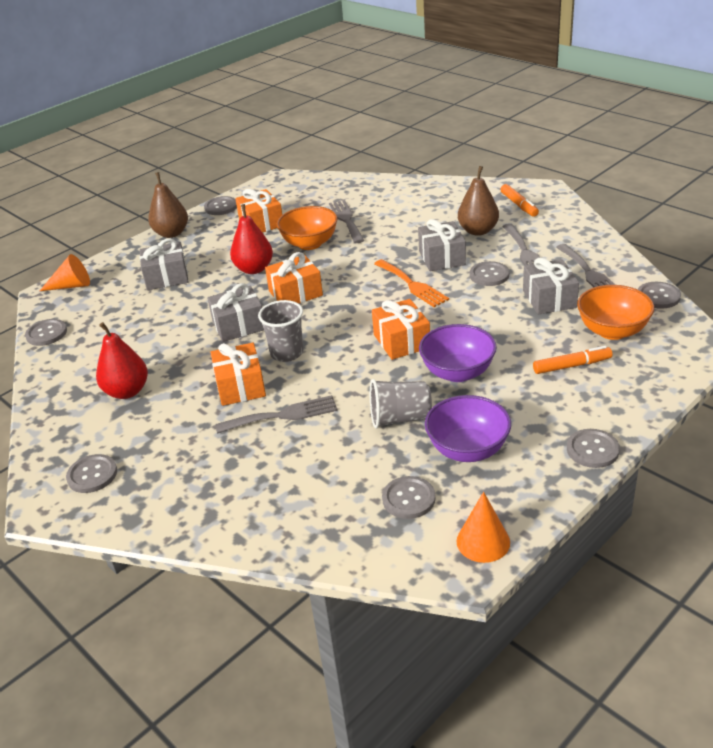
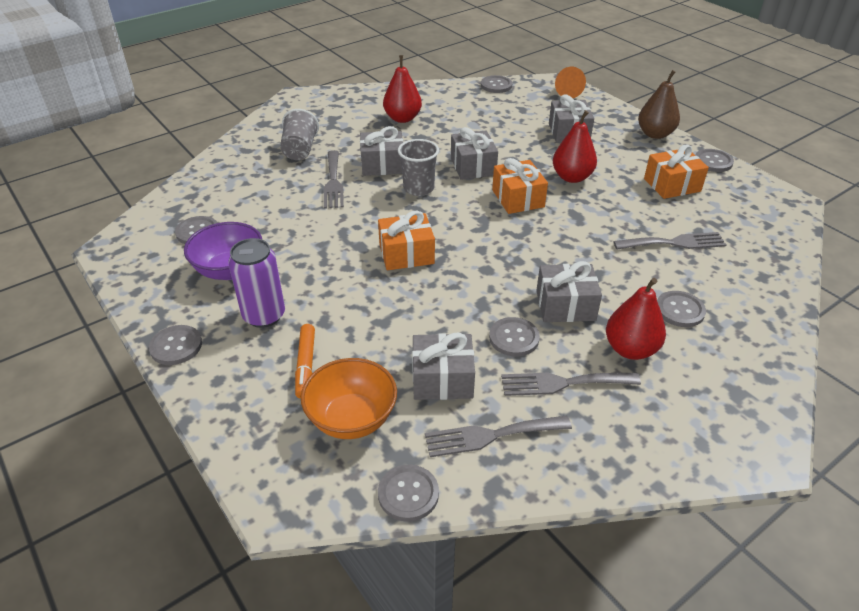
camera: 95 degrees right, 5 degrees up
grey button [66,454,117,493] -> grey button moved to [657,291,706,327]
orange gift [210,343,266,406] -> grey gift [360,126,403,176]
orange bowl [277,206,338,250] -> none
grey cup [370,379,432,429] -> grey cup moved to [280,109,319,160]
orange fork [374,259,449,307] -> none
purple bowl [419,324,497,382] -> none
orange cone [456,492,510,563] -> none
brown pear [458,166,499,236] -> red pear [606,278,666,360]
orange marker [500,184,539,217] -> none
none -> purple can [228,238,285,328]

